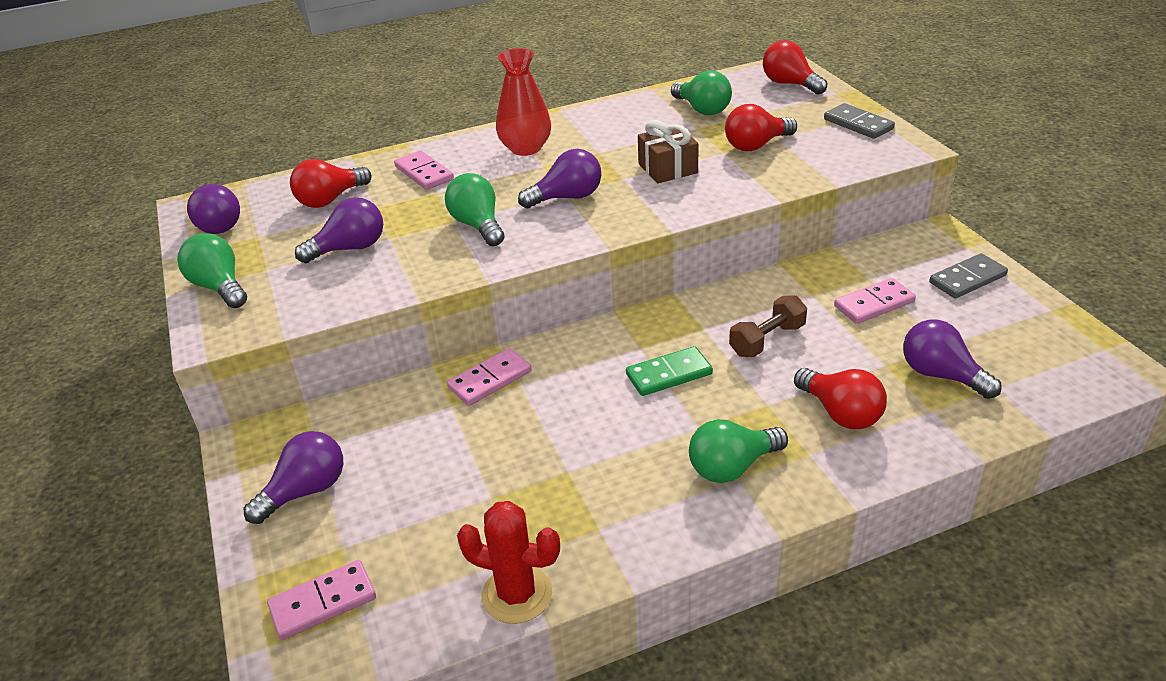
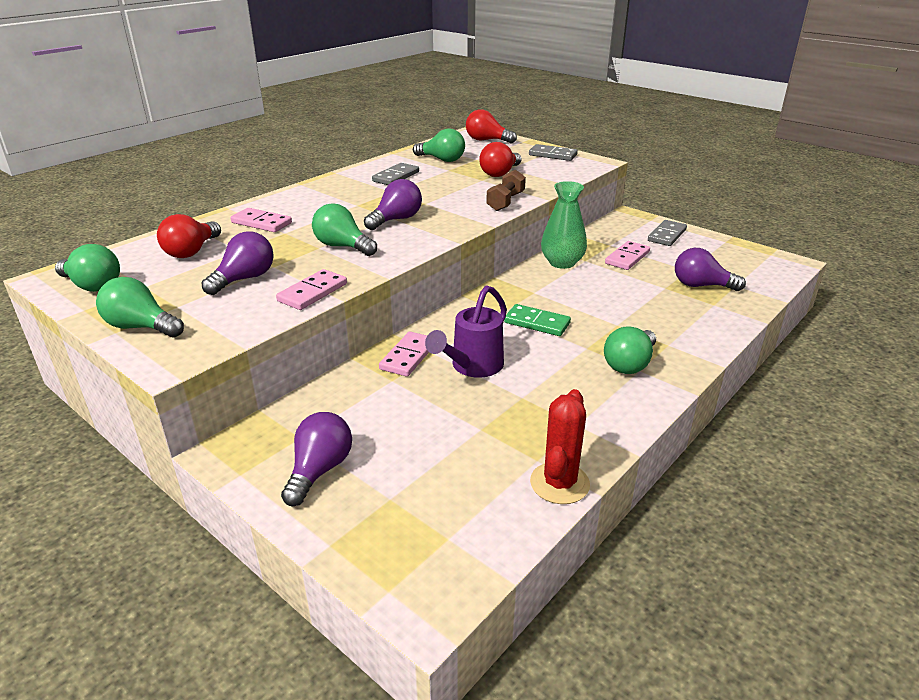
camera: 30 degrees left, 5 degrees down
purple light bulb [187,184,240,234] -> green light bulb [55,244,120,292]
pink domino [267,560,376,640] -> pink domino moved to [276,269,347,310]
red cactus [457,501,560,624] -> red cactus turned 60 degrees counterclockwise [530,389,590,504]
red vase [496,48,551,156] -> none
green domino [626,346,713,396] -> green domino turned 75 degrees clockwise [504,304,571,336]
brown gift [638,120,699,183] -> none
brown dumbbell [729,295,807,357] -> brown dumbbell moved to [486,170,526,211]
red light bulb [794,368,887,429] -> none
none -> grey domino [372,163,419,185]
none -> purple watering can [425,285,507,378]
none -> green vase [541,181,587,269]

